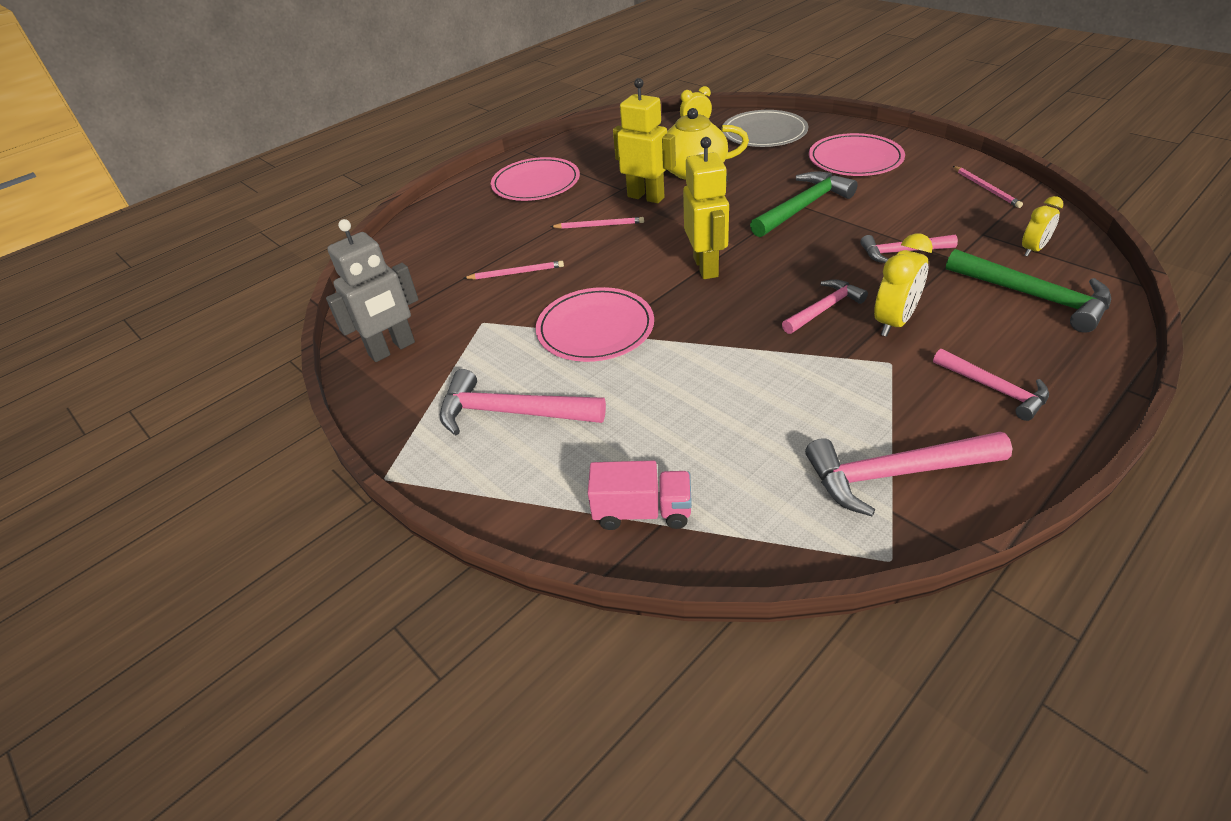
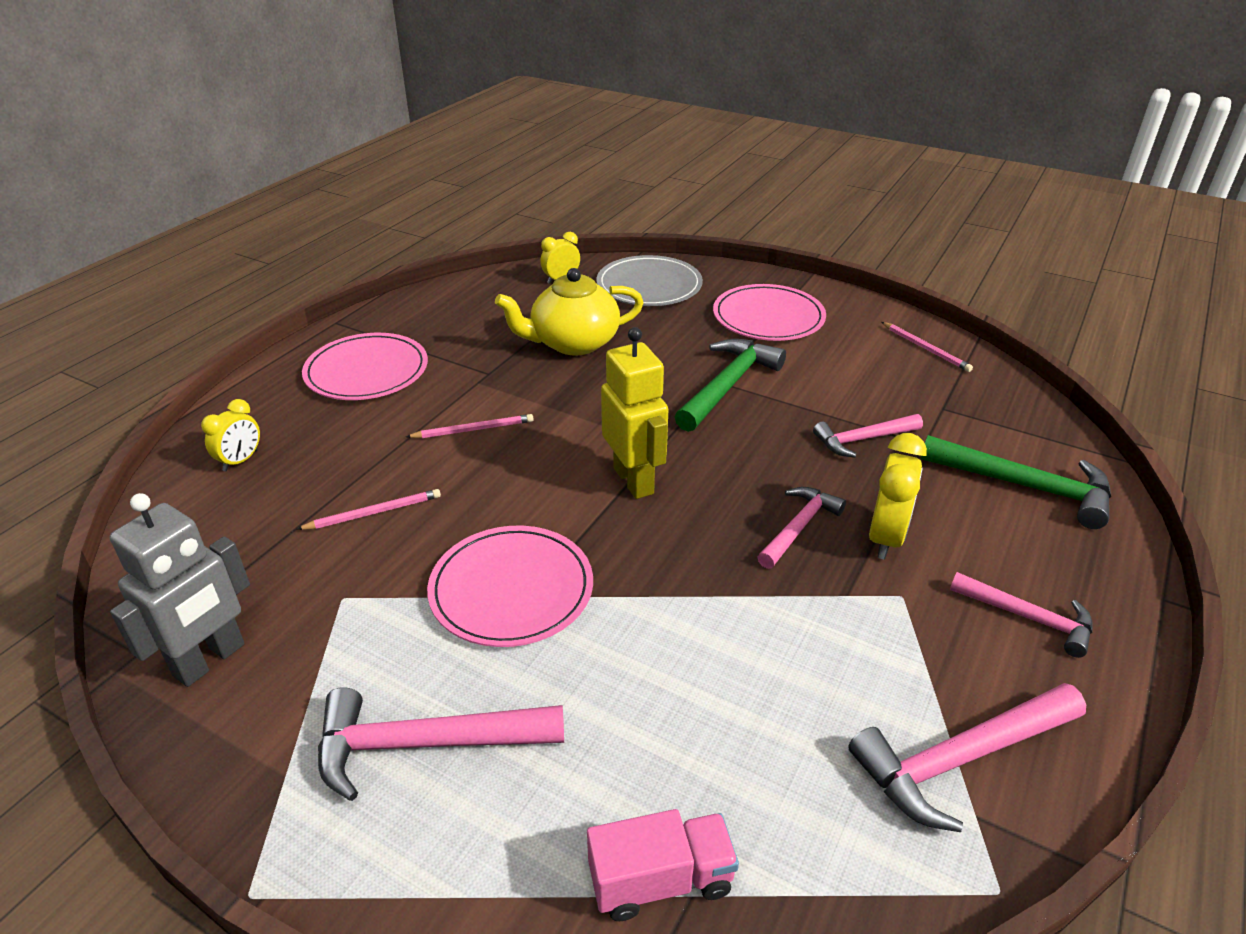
camera: 20 degrees left, 5 degrees down
yellow robot [613,78,676,203] -> none
yellow clock [1022,196,1063,257] -> yellow clock moved to [201,399,260,471]

